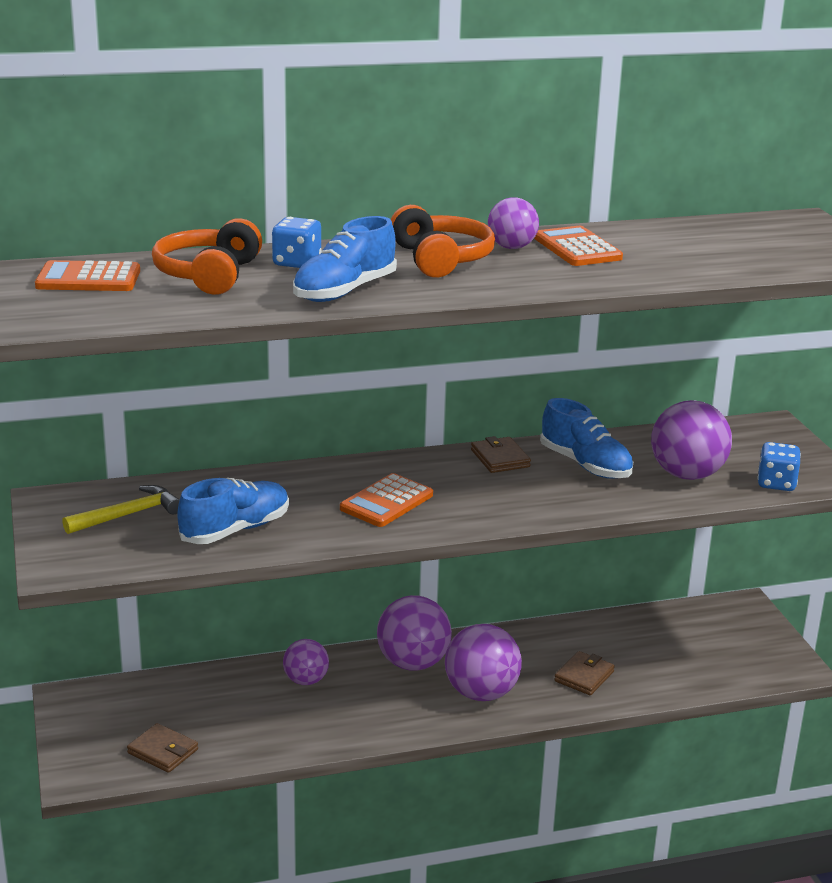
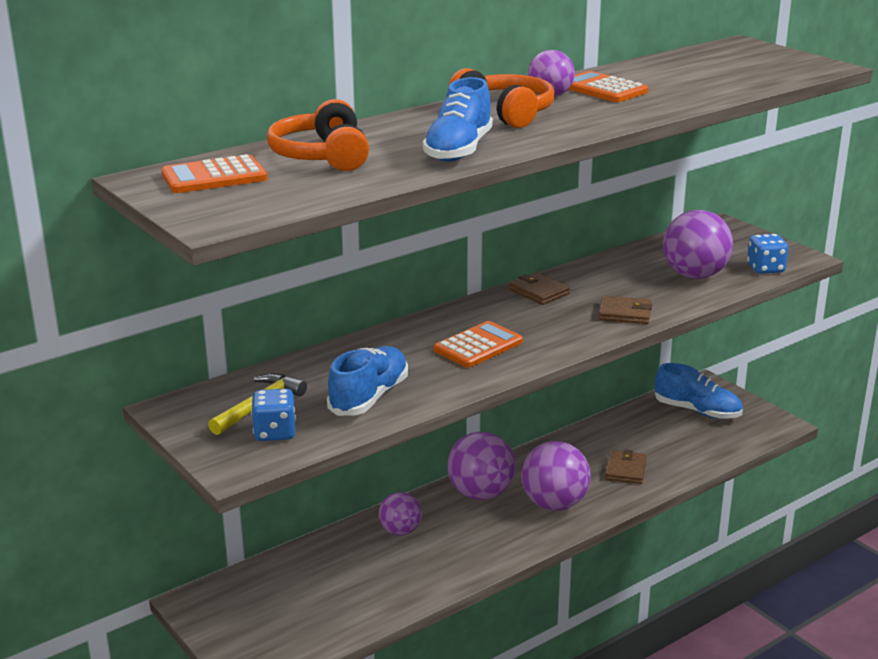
camera: 20 degrees left, 0 degrees up
brown wallet [127,723,198,773] -> brown wallet moved to [599,295,652,324]
blue dice [272,217,322,268] -> blue dice moved to [251,389,296,441]
orange calculator [340,473,433,527] -> orange calculator turned 150 degrees counterclockwise [434,321,523,368]
blue shoe [540,398,633,479] -> blue shoe moved to [655,363,743,419]

